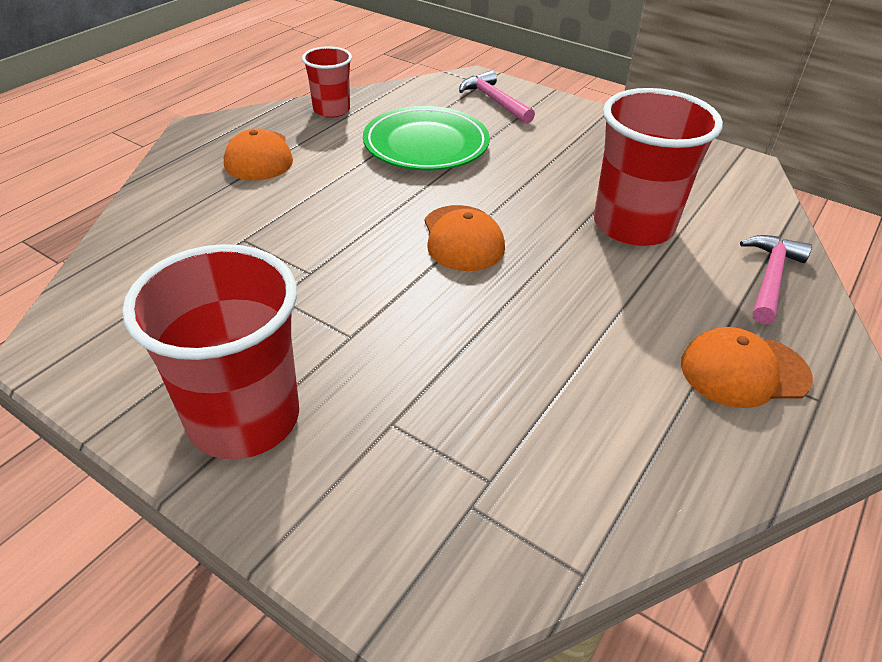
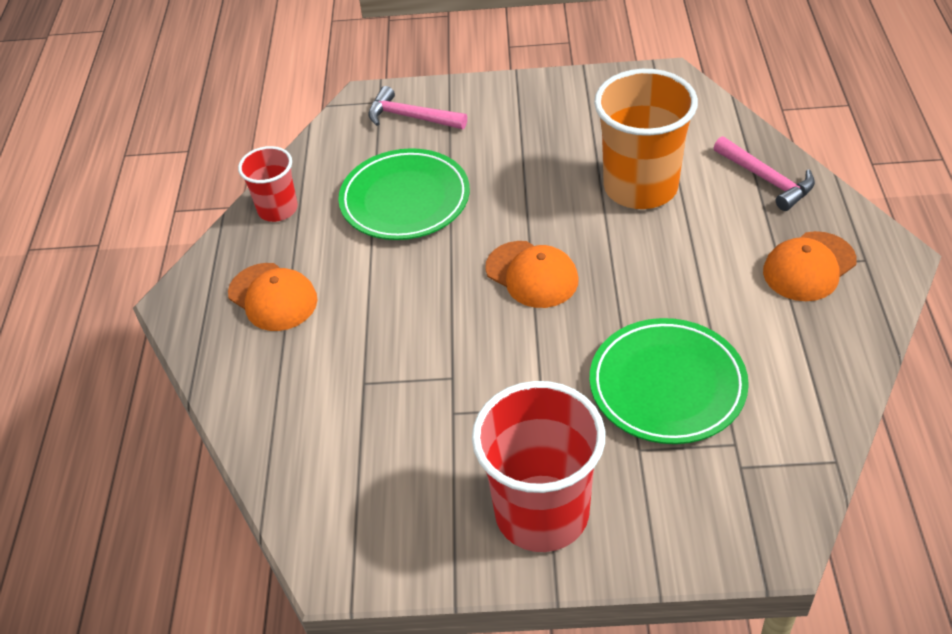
camera: 30 degrees left, 5 degrees up
red cup [594,88,723,246] -> orange cup [594,69,698,209]
pink hammer [740,235,812,324] -> pink hammer turned 150 degrees clockwise [714,136,815,211]
none -> green plate [590,318,749,444]

